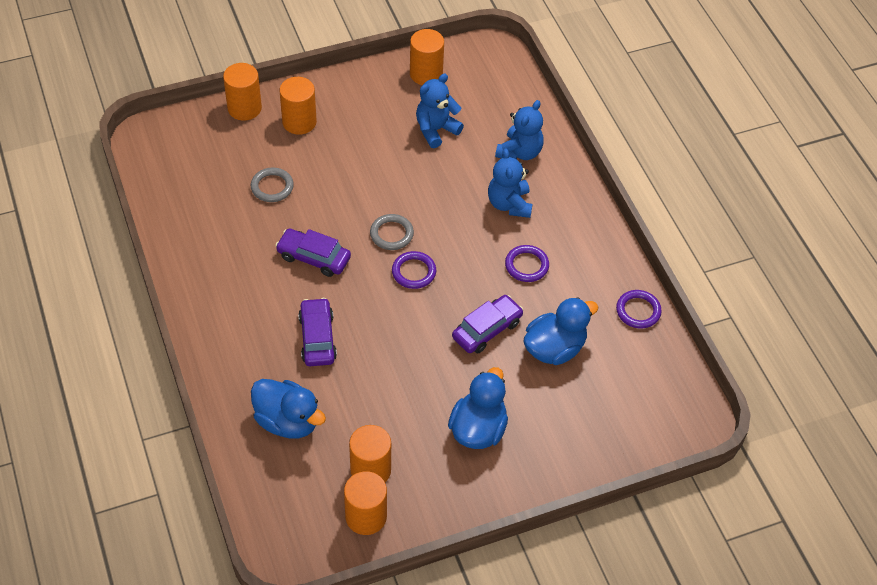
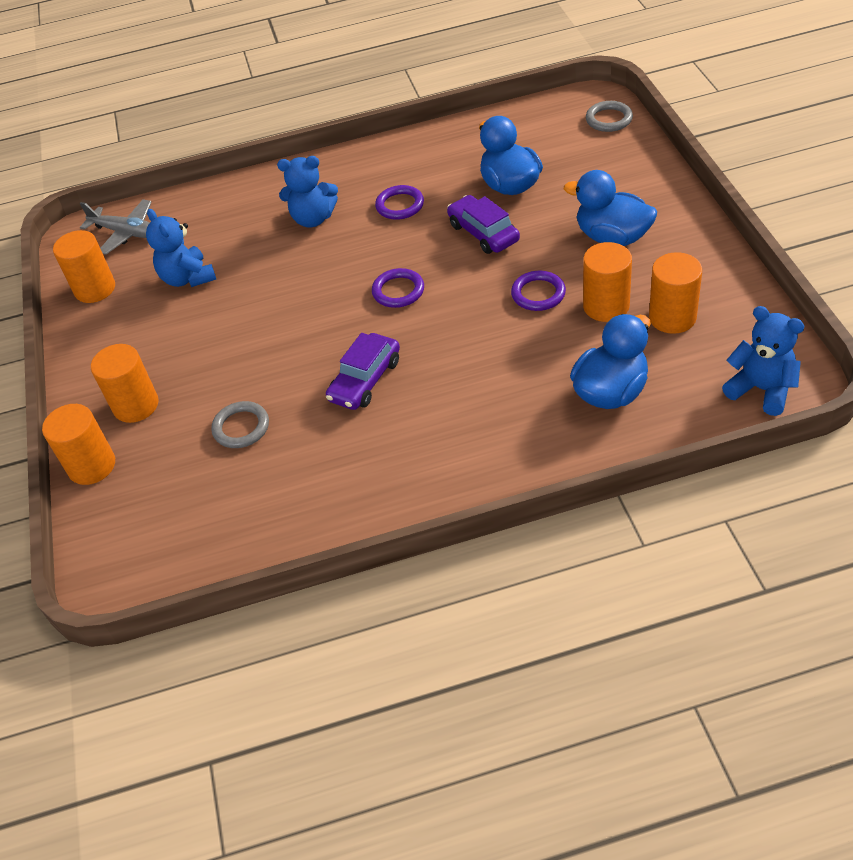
camera: 75 degrees left, 5 degrees down
purple car [298,298,337,366] -> none
orange cylinder [344,471,387,535] -> orange cylinder moved to [583,242,632,322]
grey ring [370,214,414,250] -> grey ring moved to [586,101,633,132]
blue teddy bear [495,100,544,160] -> blue teddy bear moved to [722,306,804,416]
purple ring [616,290,662,328] -> purple ring moved to [511,271,566,311]
none -> grey plane [80,199,151,255]

